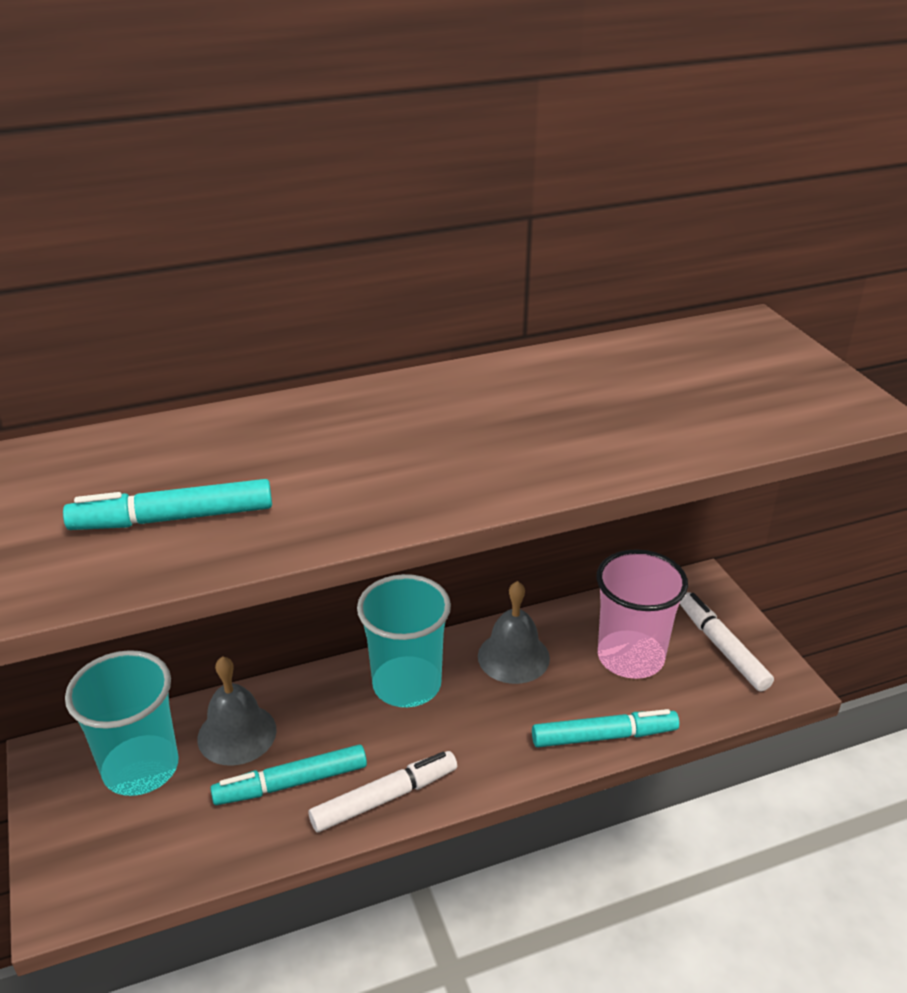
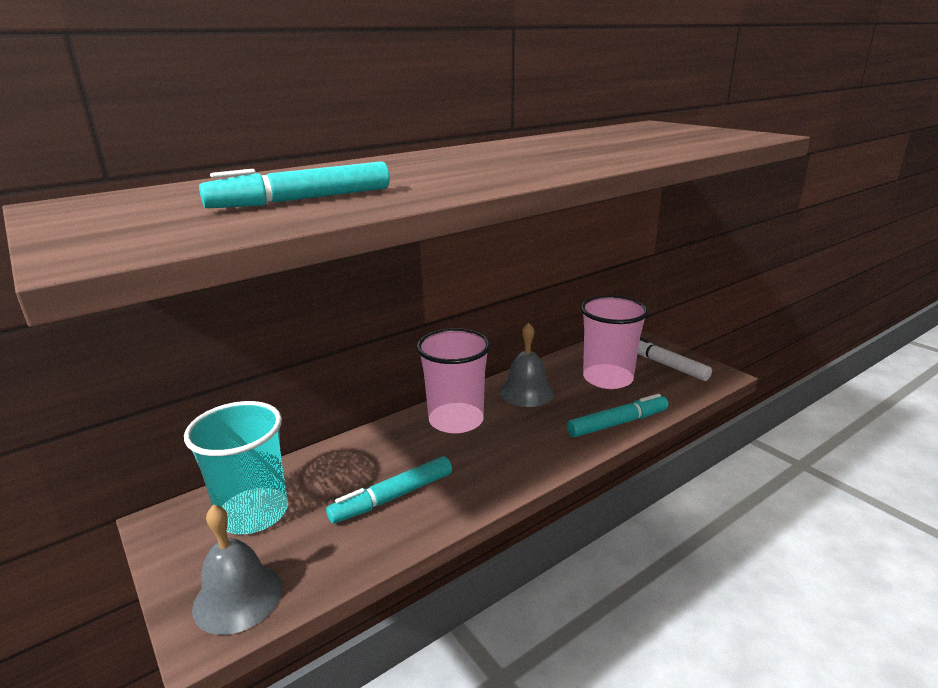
camera: 15 degrees left, 10 degrees down
grey bell [197,656,277,766] -> grey bell moved to [192,504,282,635]
white marker [309,751,457,832] -> none
turquoise cup [357,574,451,707] -> pink cup [416,328,491,433]

